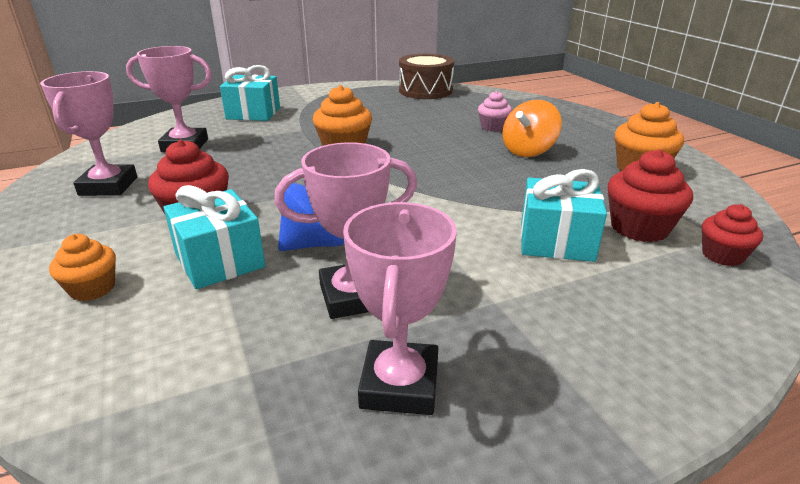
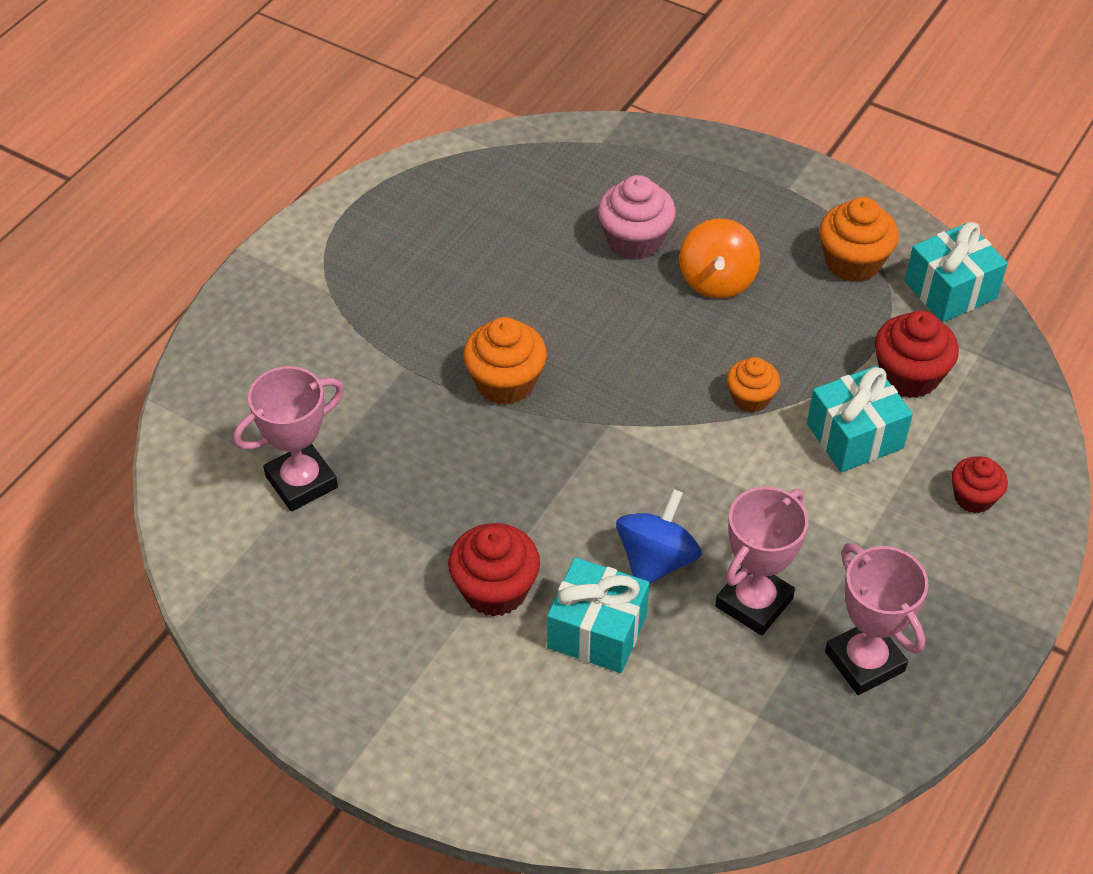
camera: 35 degrees left, 20 degrees up
pink trophy [40,71,137,196] -> none
orange cupcake [49,234,116,301] -> orange cupcake moved to [727,357,780,413]
turquoise gift [220,65,280,121] -> turquoise gift moved to [905,222,1008,322]
brown drum [399,54,454,99] -> none
pink cupcake [478,91,512,132] -> pink cupcake [598,175,676,260], size x1.57
red cupcake [702,204,763,266] -> red cupcake moved to [951,457,1008,513]

